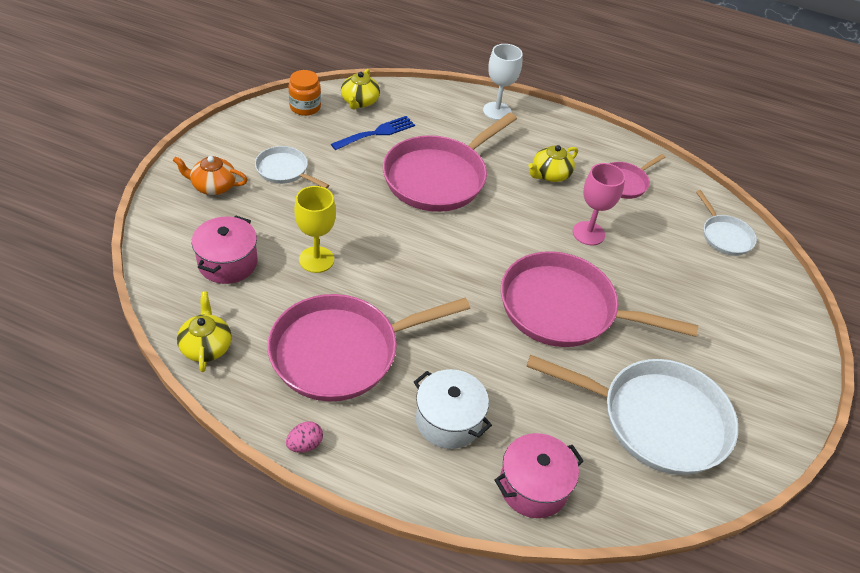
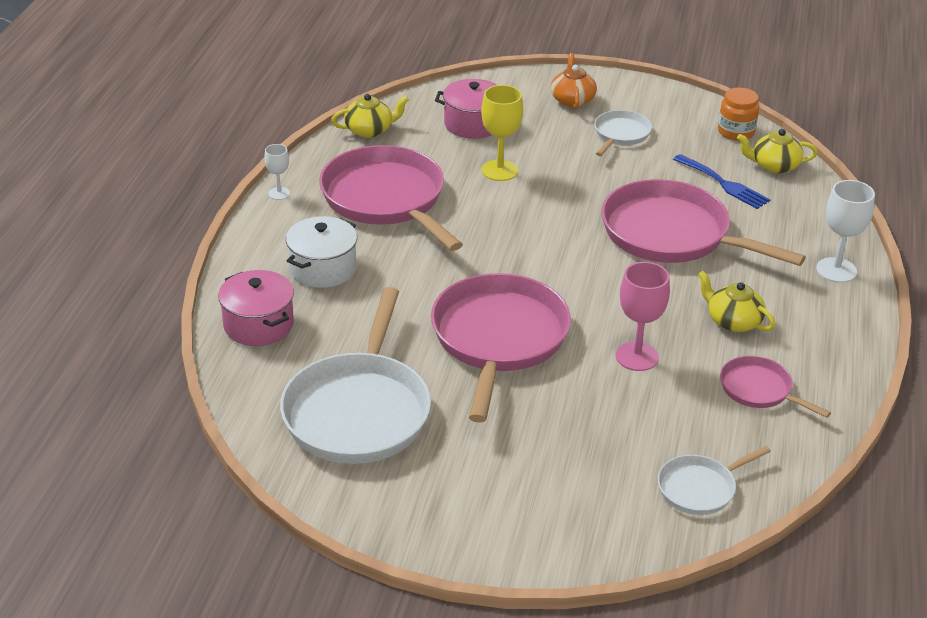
camera: 85 degrees right, 10 degrees down
pink egg [286,421,323,453] -> white goblet [264,144,290,200]

